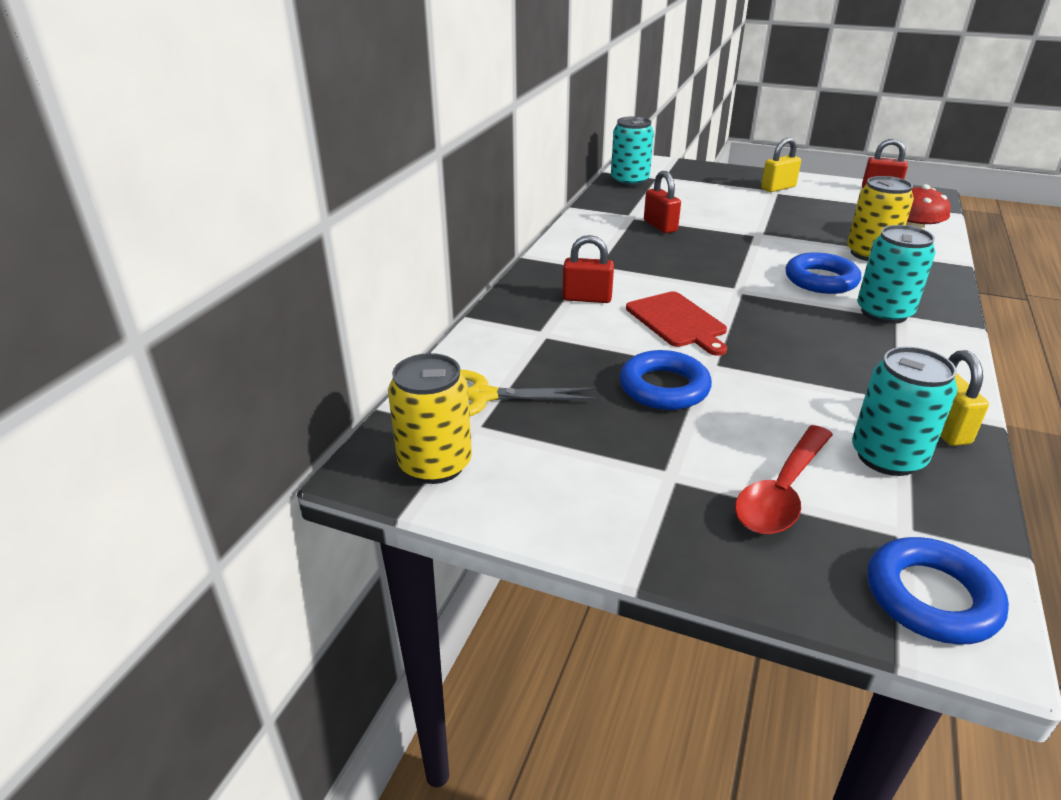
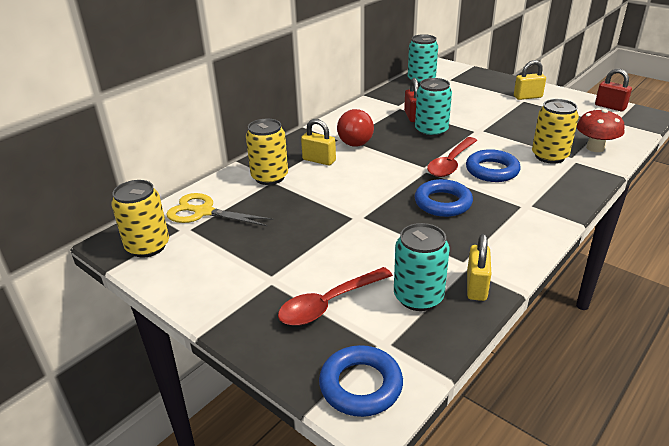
camera: 20 degrees right, 0 degrees up
red padlock [562,235,614,303] -> yellow padlock [301,119,336,165]
blue ring [619,350,712,410] -> blue ring moved to [415,179,473,217]
red cutting board [626,291,727,356] -> none
turquoise can [857,225,936,324] -> turquoise can moved to [415,78,452,137]
none -> yellow can [246,119,288,185]
none -> red light bulb [337,109,374,147]
none -> red spoon [427,137,477,177]

